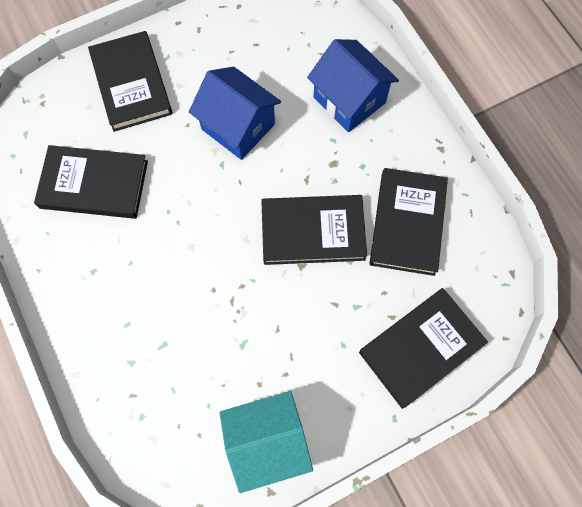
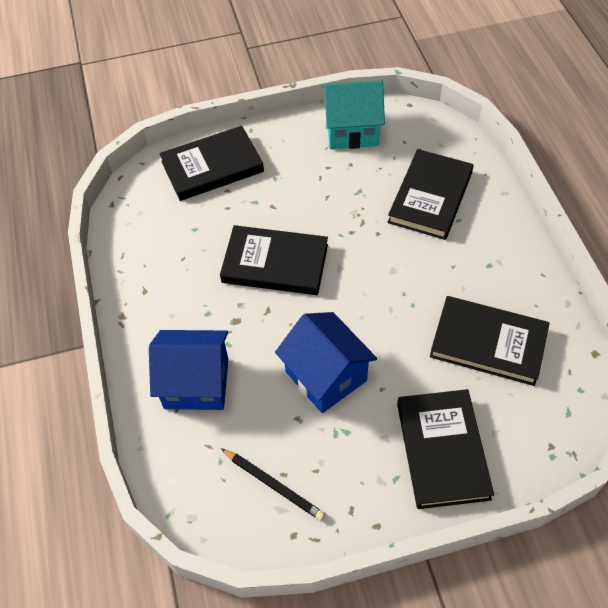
camera: 165 degrees left, 15 degrees down
blue house [307,39,399,132] -> blue house turned 60 degrees counterclockwise [149,330,228,410]
black book [369,168,448,276] -> black book moved to [388,149,474,240]
none -> black pencil [221,448,325,521]

